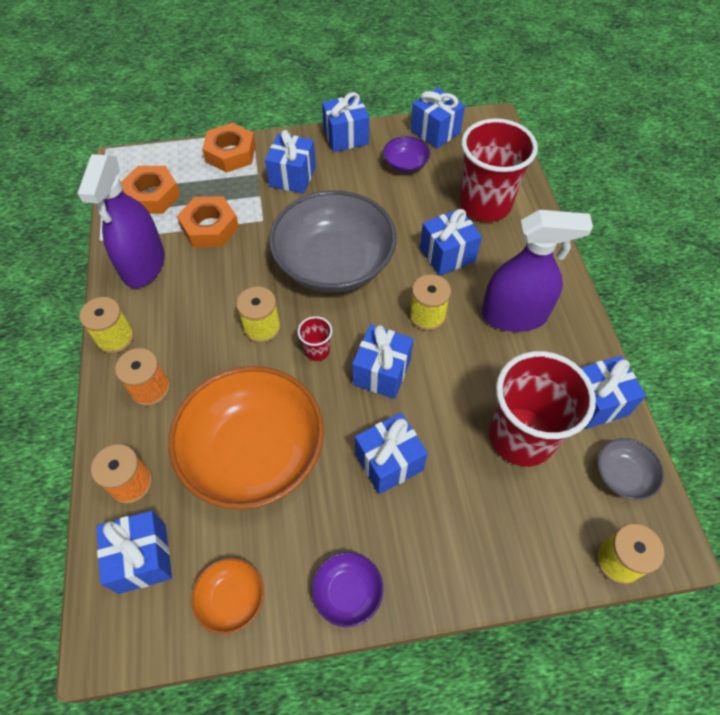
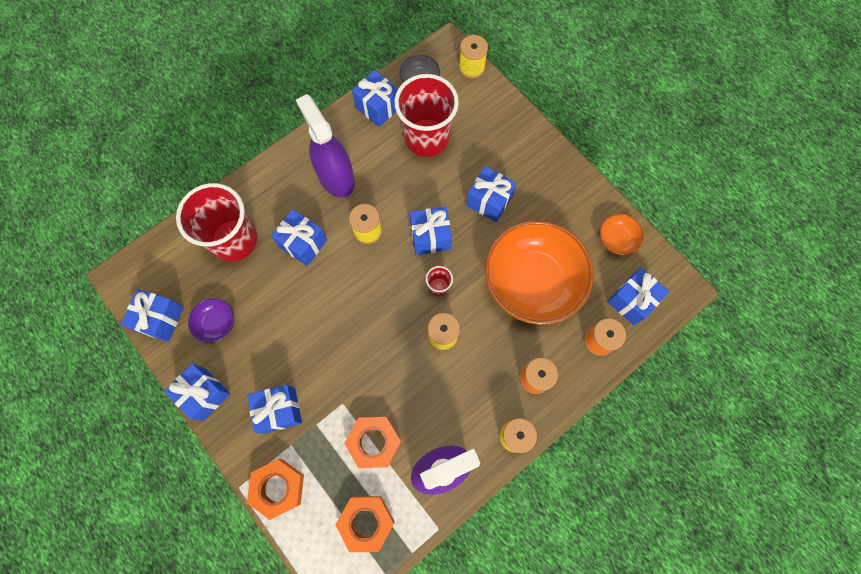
camera: 120 degrees left, 15 degrees up
grey bowl [269,190,397,293] -> none
purple bowl [312,552,383,627] -> none

